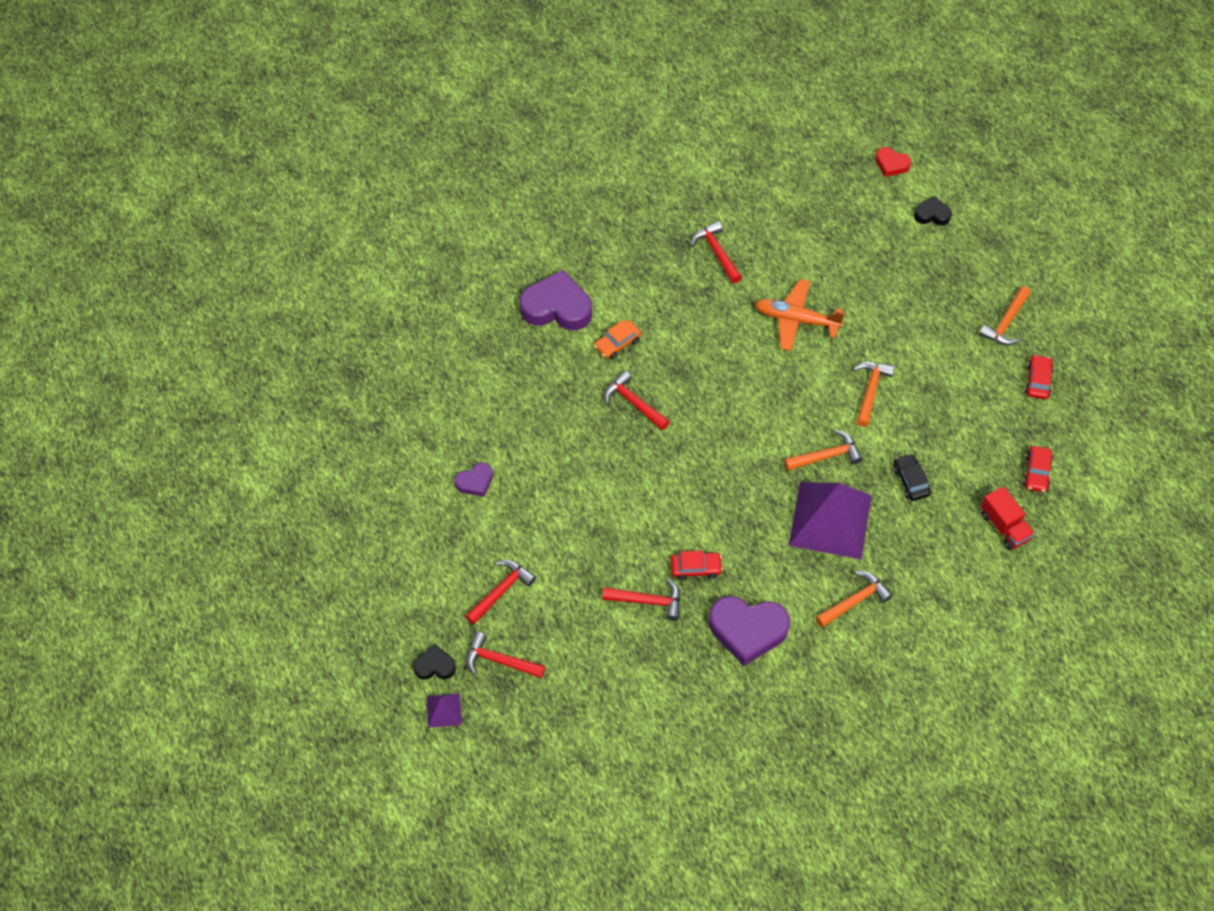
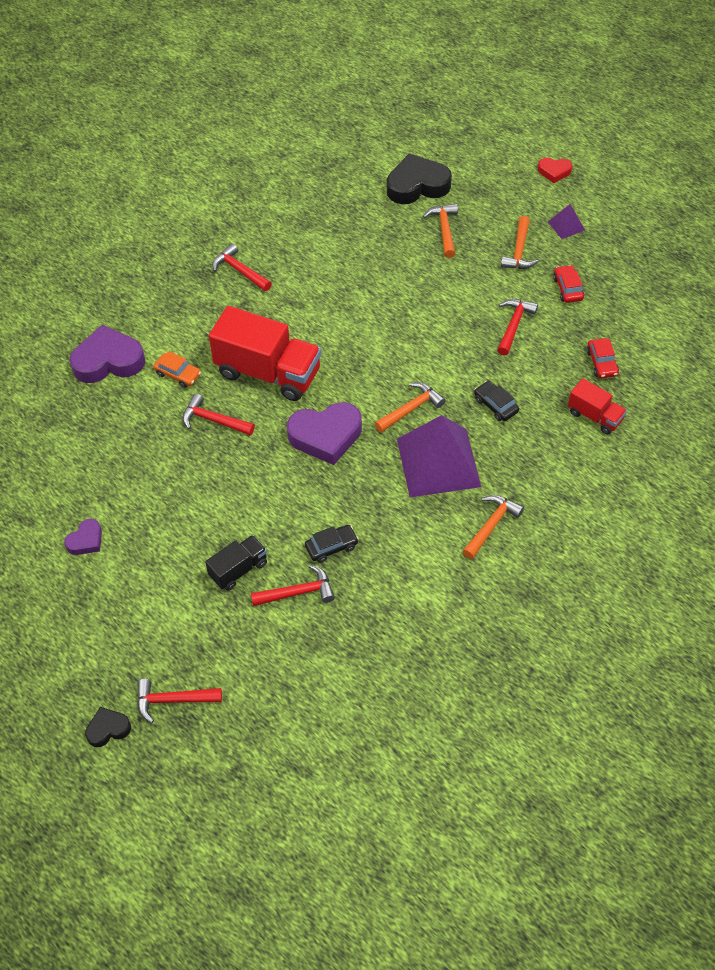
camera: 20 degrees left, 5 degrees down
purple pyramid [427,693,462,728] -> purple pyramid moved to [548,204,585,239]
red hammer [465,560,536,625] -> red hammer moved to [497,299,538,356]
orange car [594,320,641,359] -> orange car turned 90 degrees counterclockwise [153,351,201,388]
red car [671,551,723,580] -> black car [305,525,359,563]
purple heart [709,596,790,666] -> purple heart moved to [287,402,362,465]
orange plane [755,279,845,351] -> none
orange hammer [853,362,895,427] -> orange hammer moved to [423,204,458,258]
red heart [875,147,911,177] -> red heart moved to [538,158,572,183]
black heart [914,196,952,226] -> black heart [387,153,452,204], size x1.93
none -> black truck [205,535,267,591]
none -> red truck [209,306,321,401]

